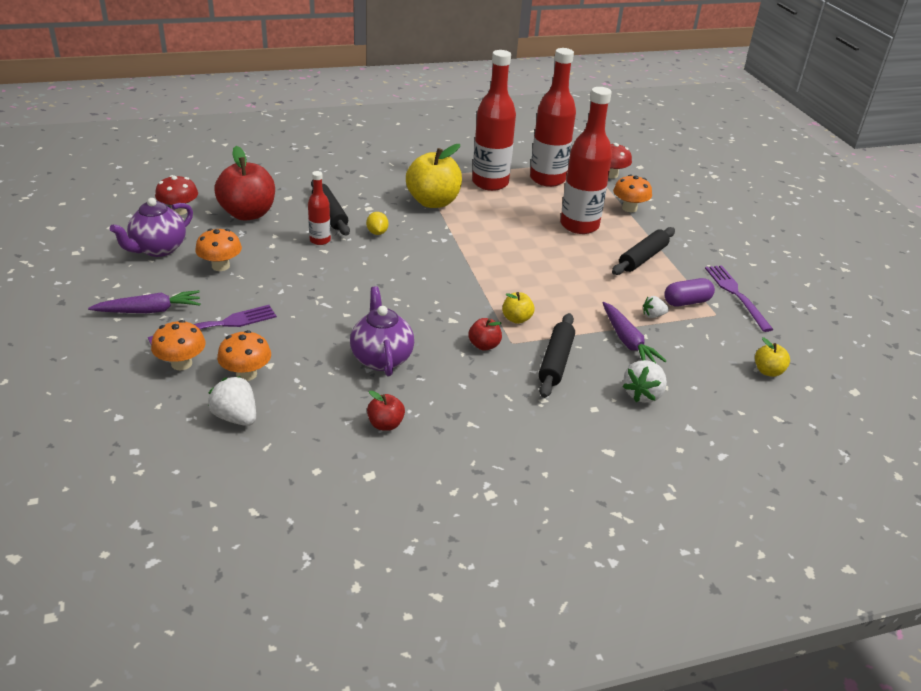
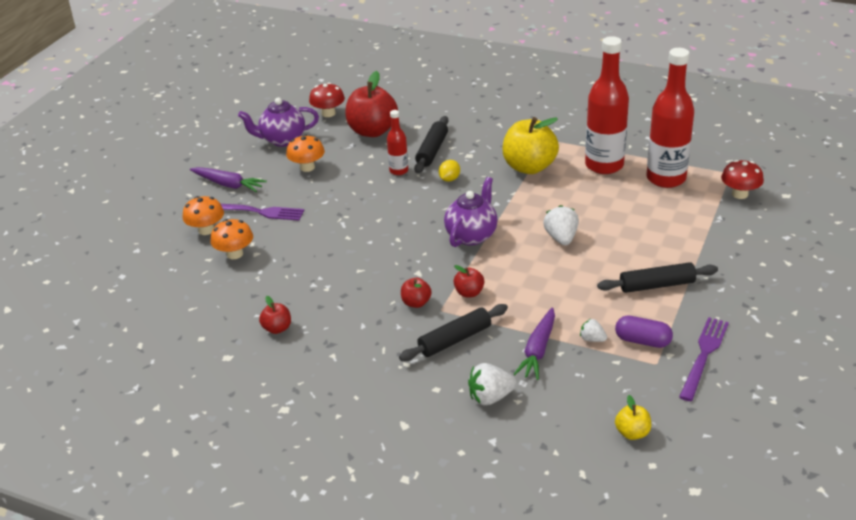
camera: 45 degrees right, 0 degrees up
white strawberry [208,376,256,426] -> white strawberry moved to [543,205,579,246]
purple teapot [350,286,414,376] -> purple teapot moved to [444,177,498,247]
yellow apple [502,292,535,324] -> red apple [454,265,484,297]
red bottle [560,87,612,234] -> none
orange mushroom [613,174,652,212] -> none

